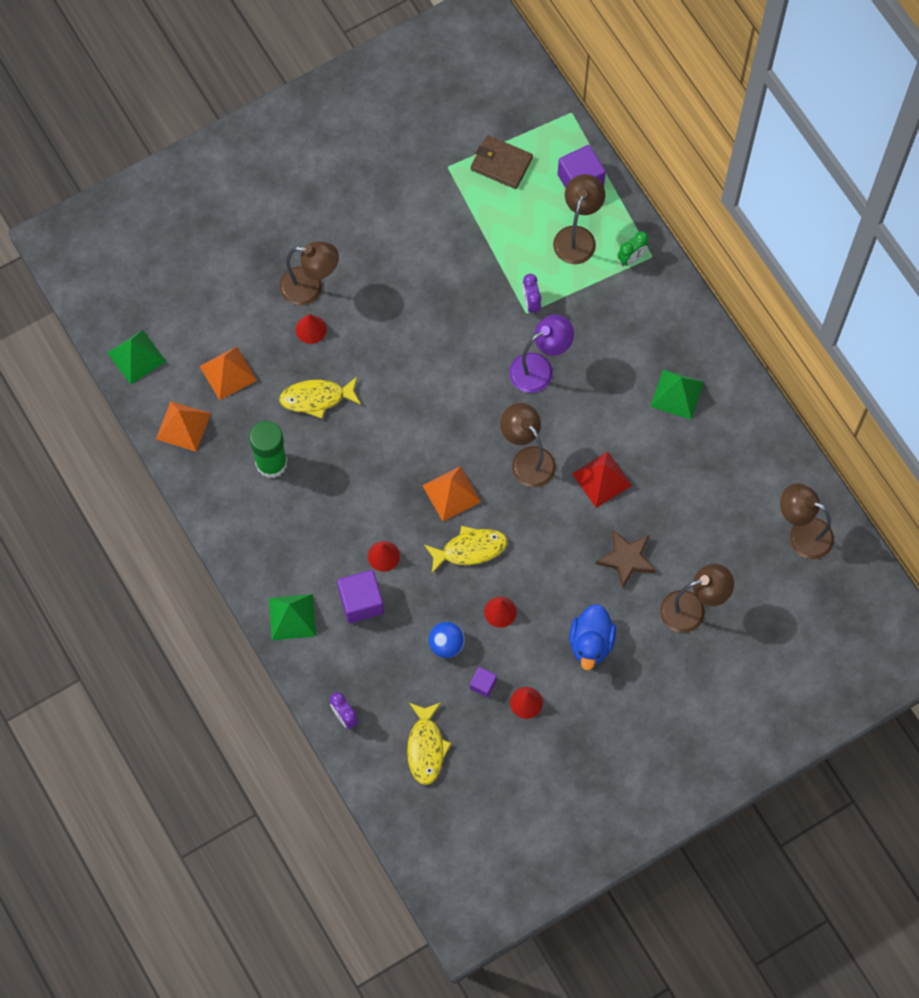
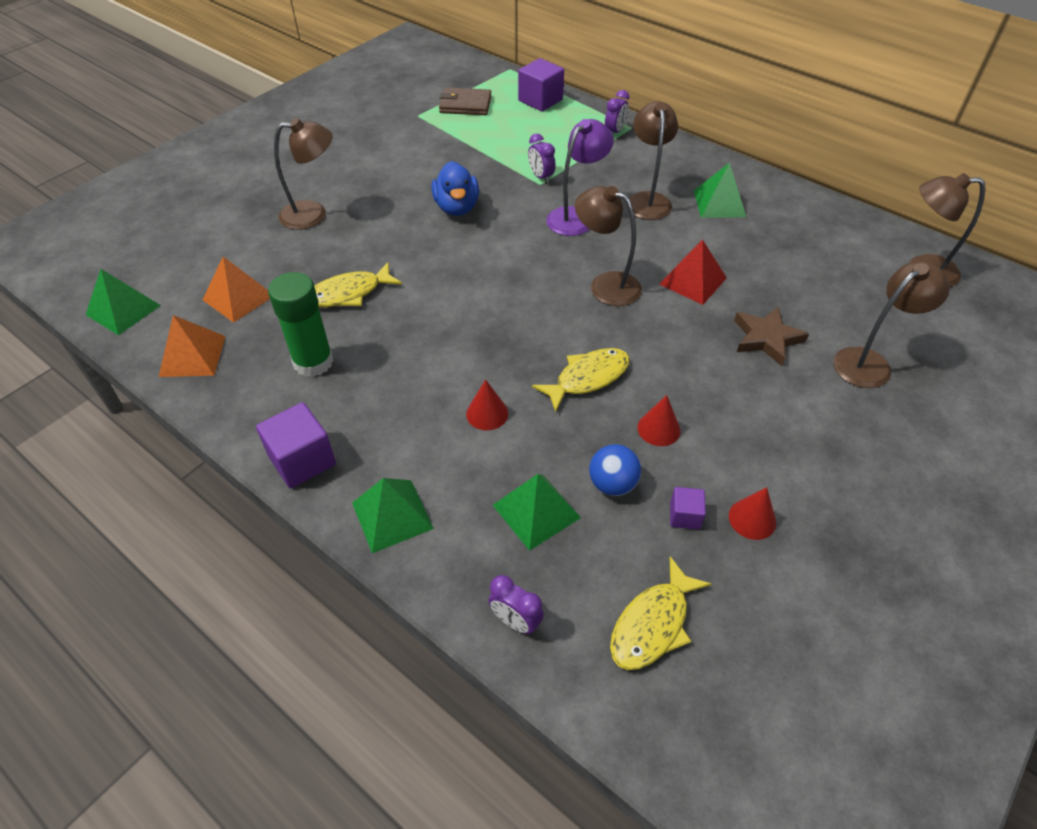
camera: 20 degrees left, 20 degrees down
red cone [296,314,327,344] -> none
purple cube [337,570,384,623] -> purple cube moved to [256,402,336,488]
yellow fish [407,702,452,785] -> yellow fish turned 60 degrees clockwise [610,557,712,670]
orange pyramid [422,466,481,521] -> none
brown lamp [553,174,605,264] -> brown lamp moved to [626,101,678,220]
blue duck [569,604,616,671] -> blue duck moved to [432,161,479,216]
green clock [618,231,649,266] -> purple clock [605,90,629,134]
none -> green pyramid [493,474,581,551]

